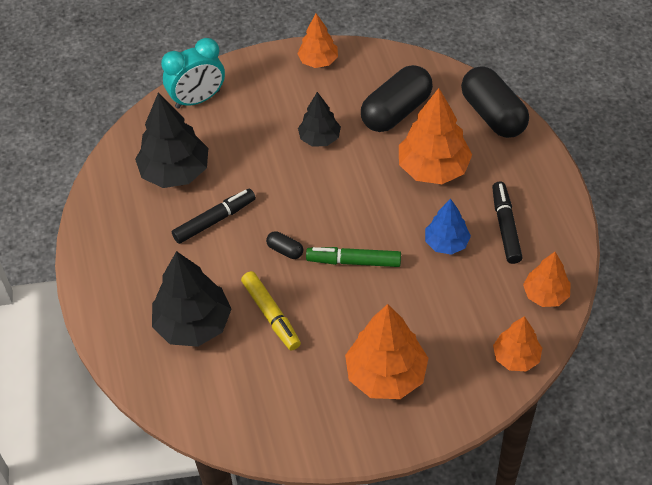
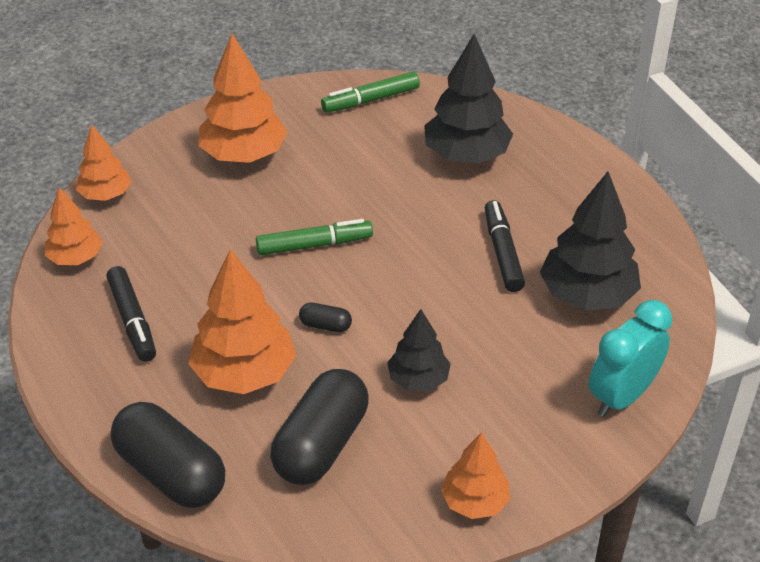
camera: 160 degrees right, 10 degrees down
black marker [172,189,256,244] -> black marker turned 135 degrees clockwise [485,200,525,292]
yellow marker [241,271,301,351] -> none
black capsule [266,231,303,259] -> black capsule moved to [299,303,352,332]
blue tree [425,199,471,255] -> none
none -> green marker [321,72,420,113]

